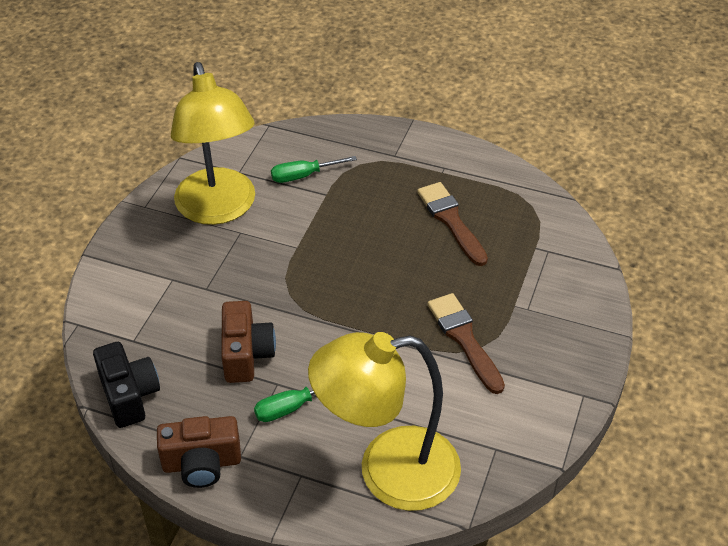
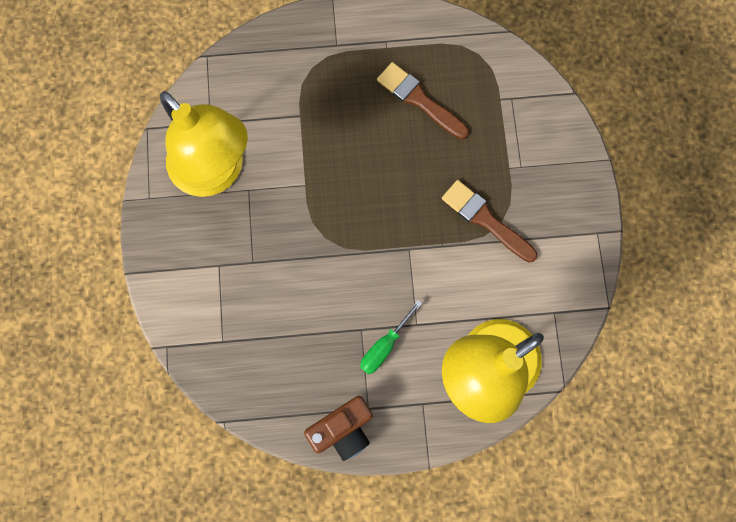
camera: 25 degrees left, 30 degrees up
black camera [93,342,160,428] -> none
brown camera [221,301,276,383] -> none
green screwdriver [271,156,357,183] -> none

